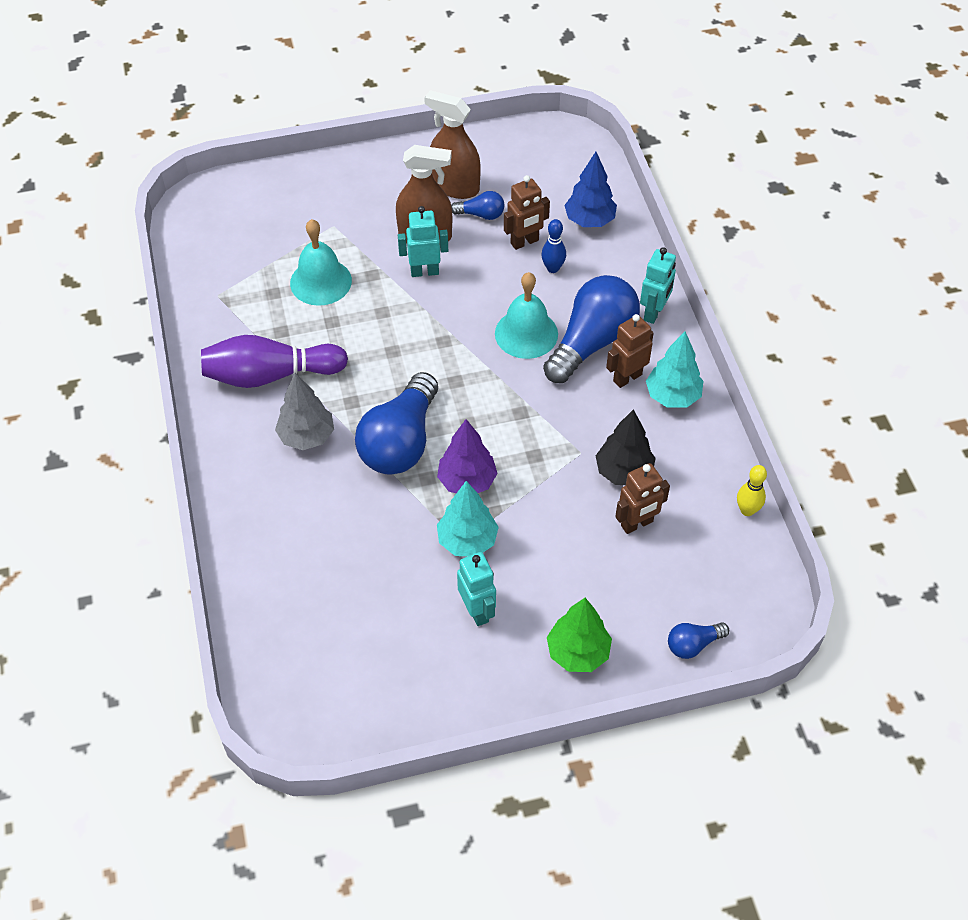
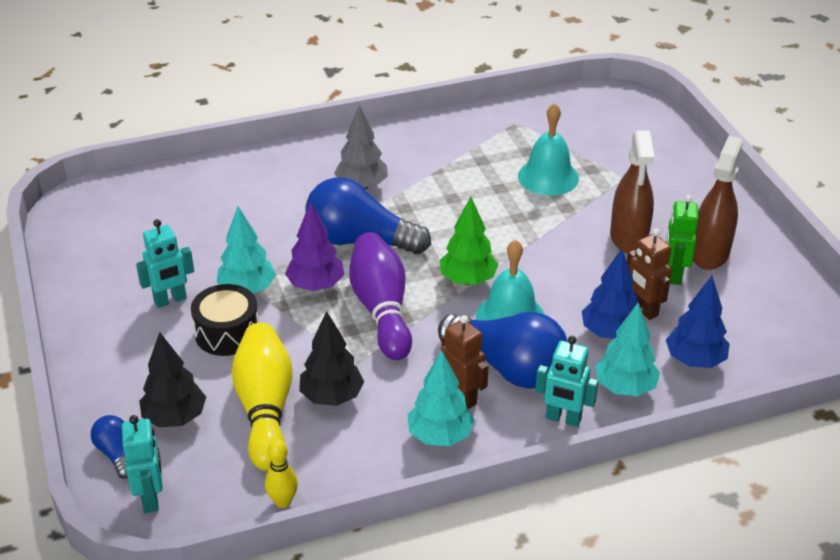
camera: 85 degrees right, 15 degrees down
purple bowling pin [201,335,348,388] -> purple bowling pin moved to [349,232,412,360]
turquoise robot [398,206,448,277] -> turquoise robot moved to [122,415,163,513]
blue light bulb [451,191,504,220] -> green robot [666,195,698,285]
blue bowling pin [541,219,566,273] -> blue tree [582,248,638,339]
green tree [547,598,612,672] -> green tree moved to [440,197,498,285]
brown robot [615,463,670,534] -> yellow bowling pin [231,323,292,471]
none -> black tree [139,332,206,427]
none -> black drum [191,284,259,356]
none -> turquoise tree [595,302,660,396]

